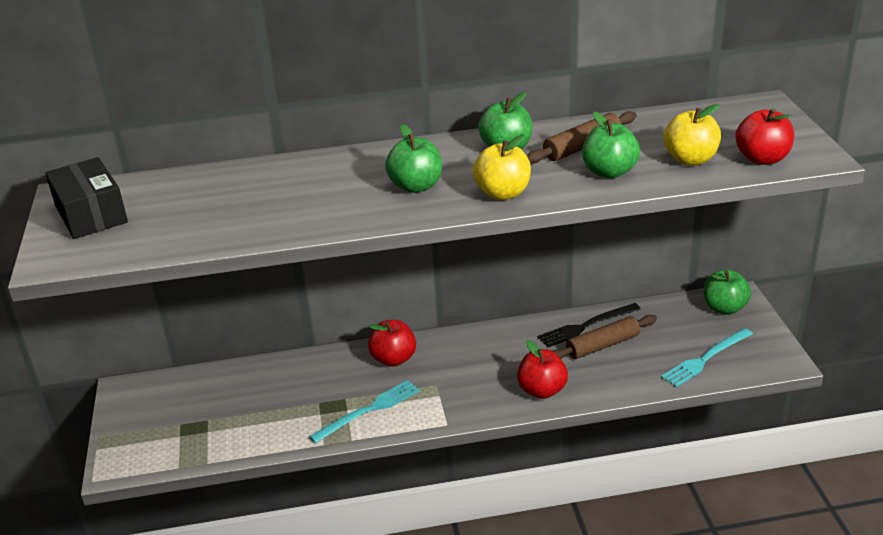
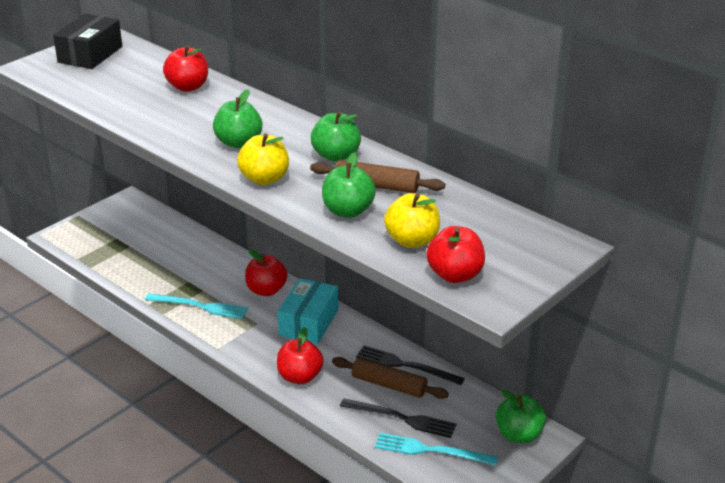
camera: 50 degrees right, 0 degrees up
none -> red apple [163,46,208,92]
none -> turquoise box [278,278,338,344]
none -> black fork [340,398,456,438]

